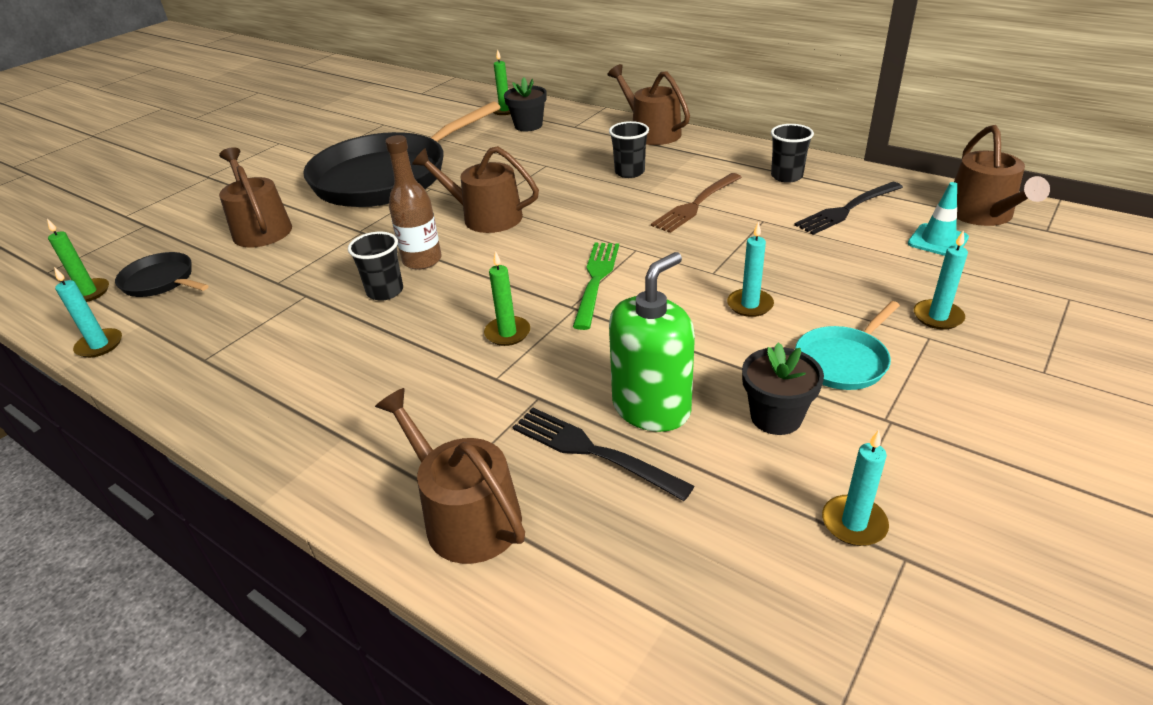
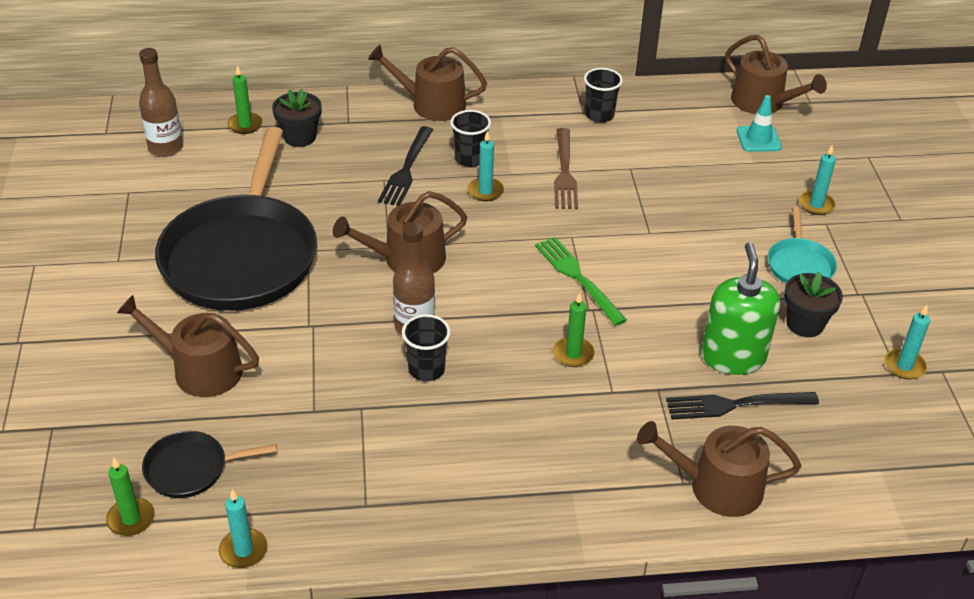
camera: 45 degrees left, 5 degrees up
turquoise candle [727,222,774,317] -> turquoise candle moved to [468,130,504,201]
black fork [794,182,903,235] -> black fork moved to [378,126,433,206]
none -> brown bottle [139,48,183,157]

